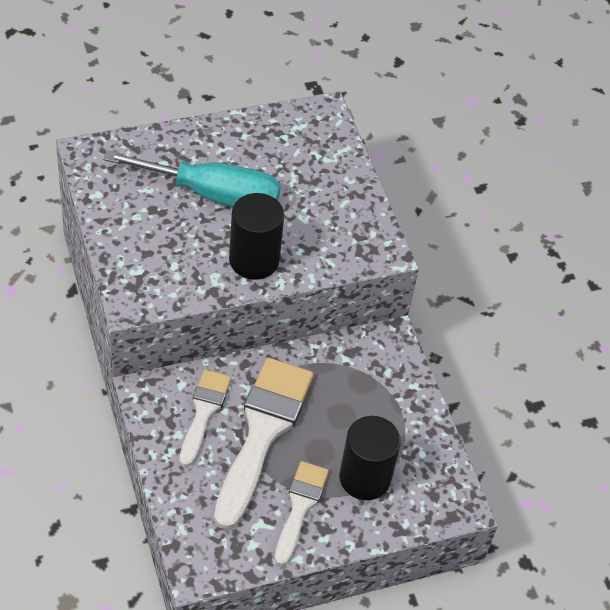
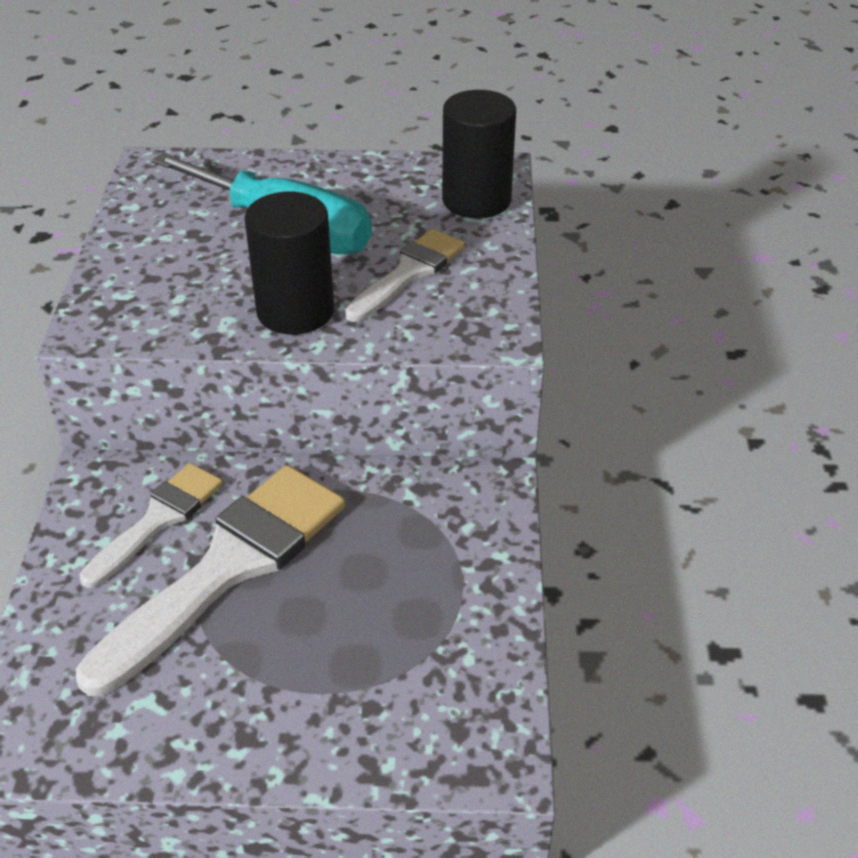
camera: 25 degrees right, 10 degrees down
white brush [275,461,329,566] -> white brush moved to [345,229,465,322]
black cylinder [339,416,401,500] -> black cylinder moved to [442,90,516,219]

